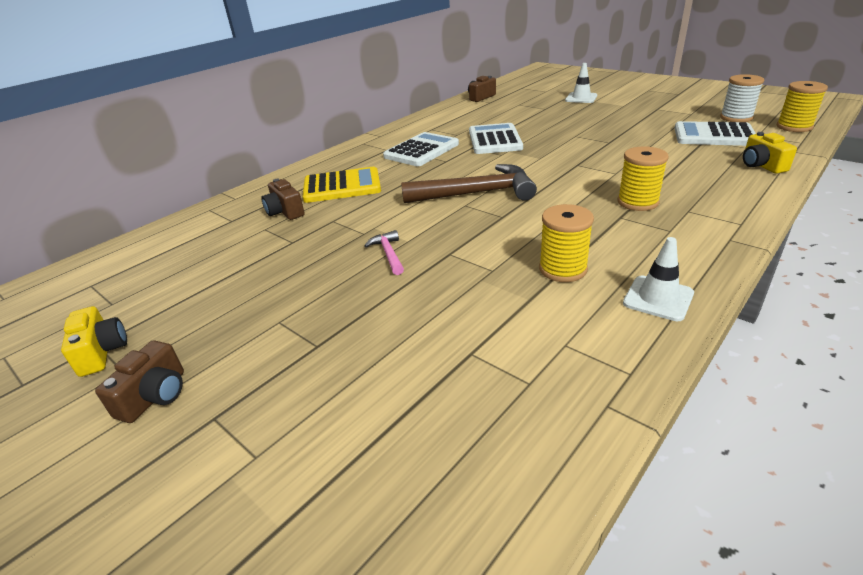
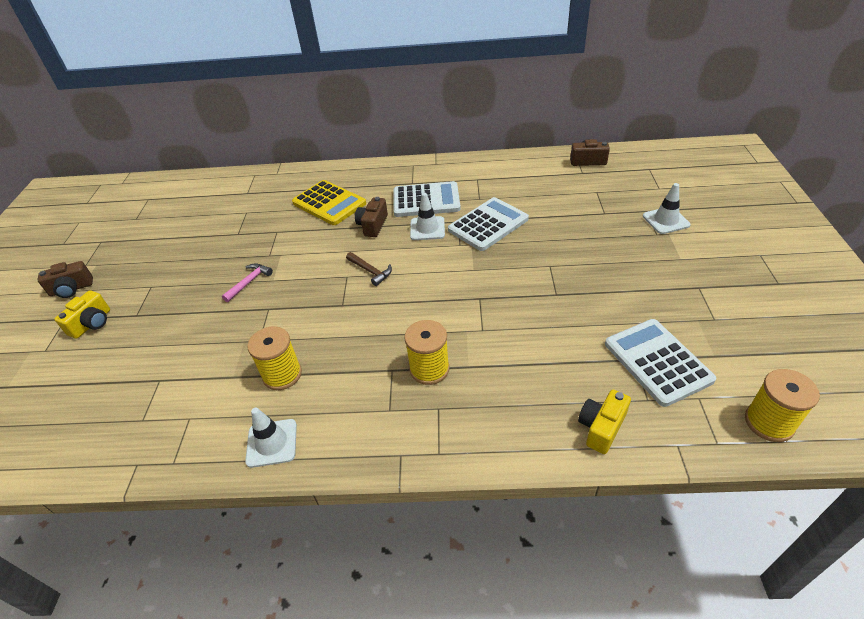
camera: 50 degrees right, 10 degrees up
yellow camera [61,306,127,377] -> yellow camera moved to [54,290,110,339]
brown camera [261,179,305,220] -> brown camera moved to [355,197,388,237]
brown hammer [401,164,537,203] -> brown hammer [346,252,392,286], size x0.46
white spool [720,74,764,122] -> none
none -> white traffic cone [410,193,445,240]

